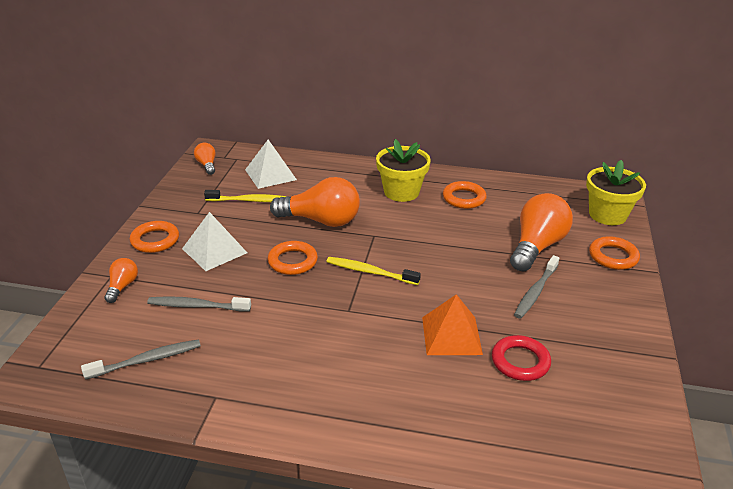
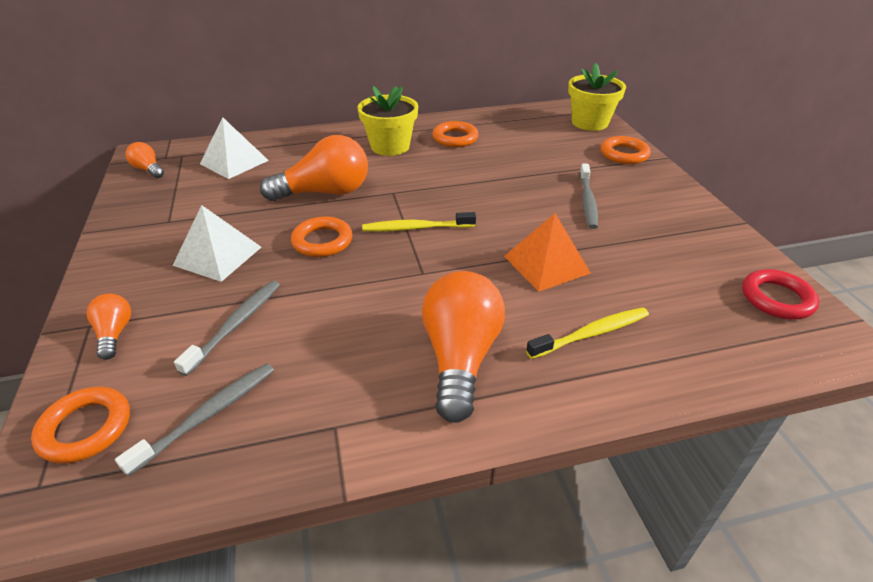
camera: 25 degrees left, 5 degrees up
orange ring [130,221,179,253] -> orange ring moved to [31,387,130,463]
grey toothbrush [147,296,251,312] -> grey toothbrush turned 135 degrees clockwise [174,281,280,376]
yellow toothbrush [204,190,286,202] -> yellow toothbrush moved to [526,307,649,359]
red ring [492,335,551,381] -> red ring moved to [742,269,819,320]
orange light bulb [510,193,573,271] -> orange light bulb moved to [422,271,505,423]

